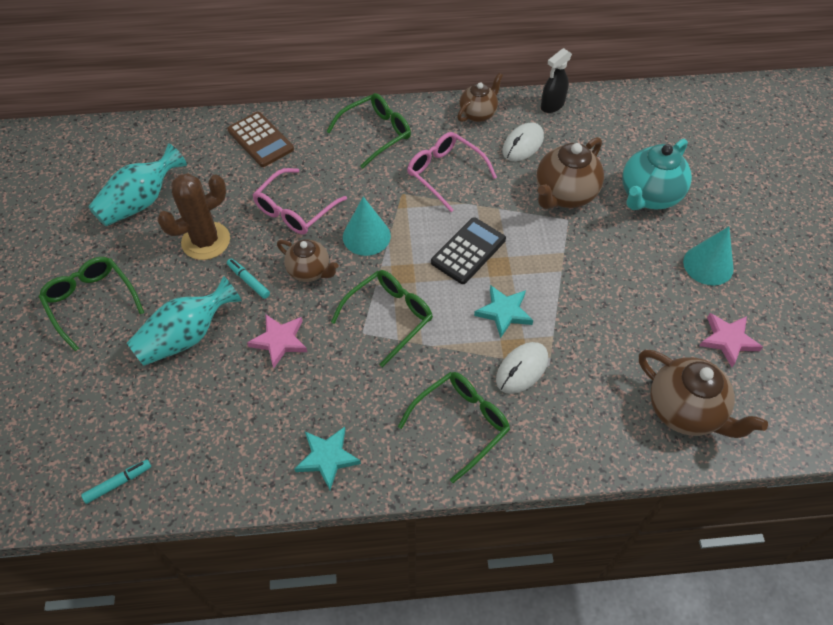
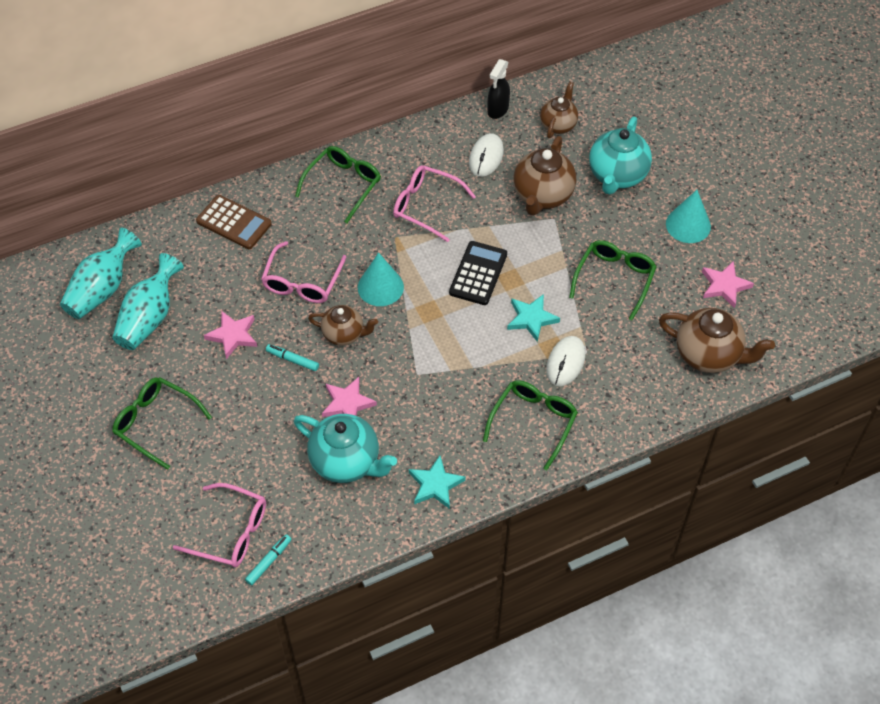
camera: 20 degrees left, 0 degrees up
turquoise vase [127,276,242,366] -> turquoise vase moved to [60,228,142,319]
brown cactus [157,173,230,260] -> pink star [204,311,257,359]
green glasses [331,270,433,367] -> green glasses moved to [569,240,657,321]
brown teapot [457,73,503,122] -> brown teapot moved to [540,81,578,138]
none -> pink glasses [173,483,266,567]
none -> turquoise teapot [294,414,397,483]

